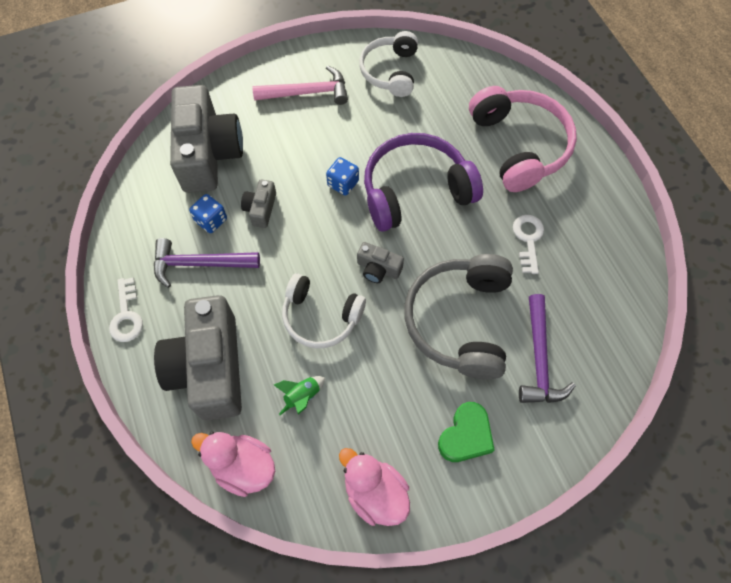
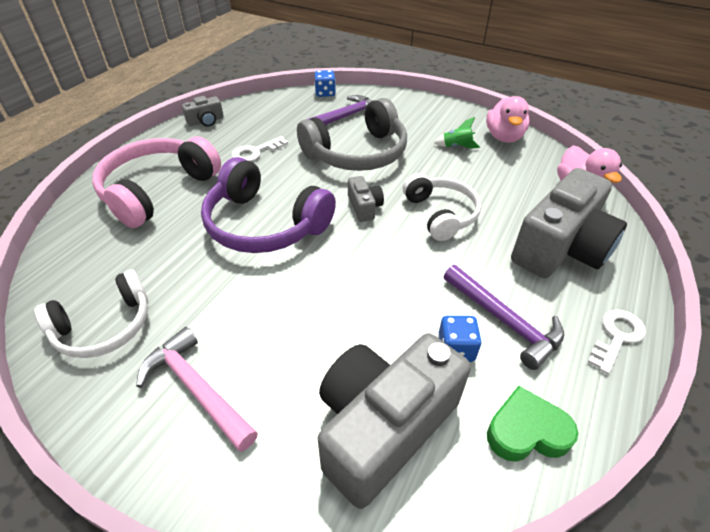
camera: 130 degrees left, 20 degrees down
grey camera [241,180,276,228] -> grey camera moved to [182,96,224,127]
green rocket [274,376,325,415] -> green rocket moved to [434,117,480,149]
blue dice [326,157,359,196] -> blue dice moved to [314,70,336,97]
green heart [438,402,495,462] -> green heart moved to [487,386,578,462]

